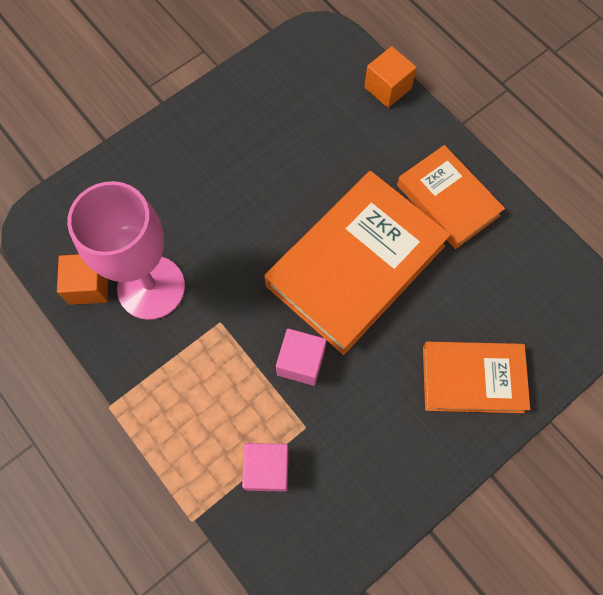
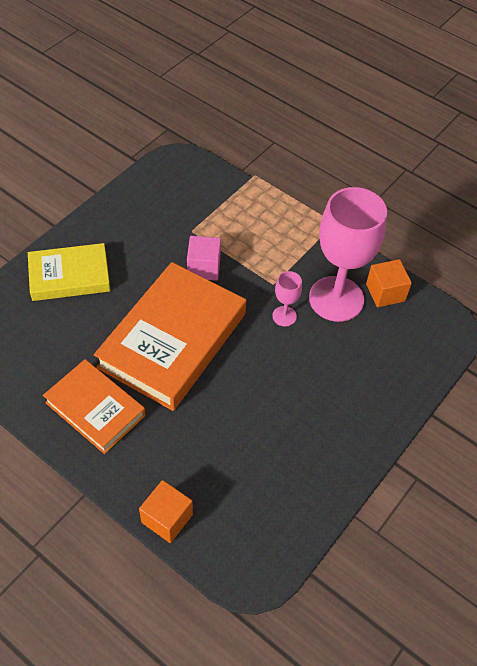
camera: 165 degrees right, 15 degrees down
pink cube [242,443,289,492] -> none
orange book [423,342,530,413] -> yellow book [28,243,111,301]
none -> pink goblet [272,271,302,327]

